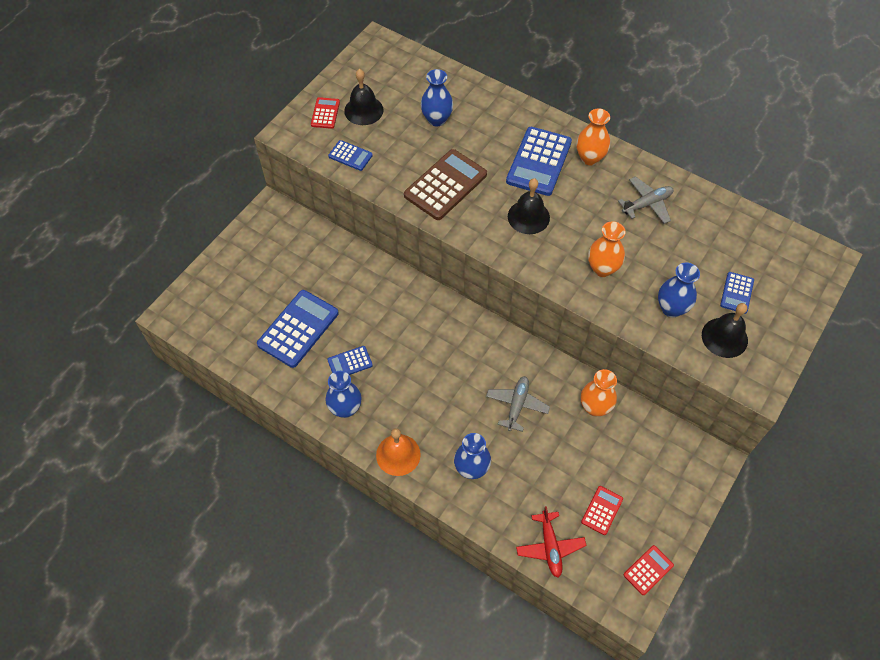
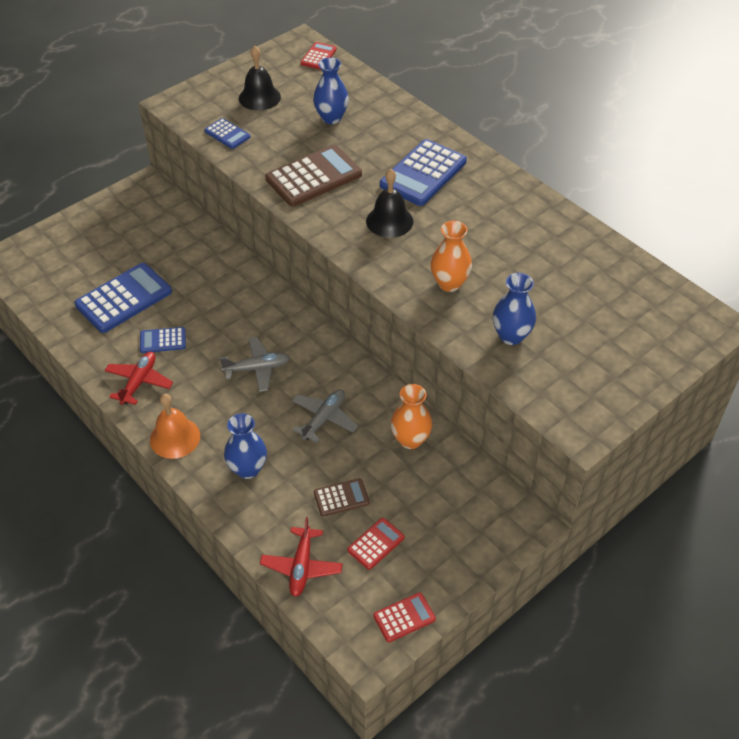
camera: 15 degrees right, 10 degrees down
red calculator [311,97,340,129] -> red calculator moved to [301,42,337,70]
blue vase [325,371,362,418] -> red plane [104,352,173,405]
orange vase [576,109,610,165] -> none
grey plane [618,176,674,224] -> grey plane moved to [220,337,290,392]
black bell [702,303,748,358] -> none
blue calculator [720,272,754,314] -> none
none -> brown calculator [314,478,370,516]

